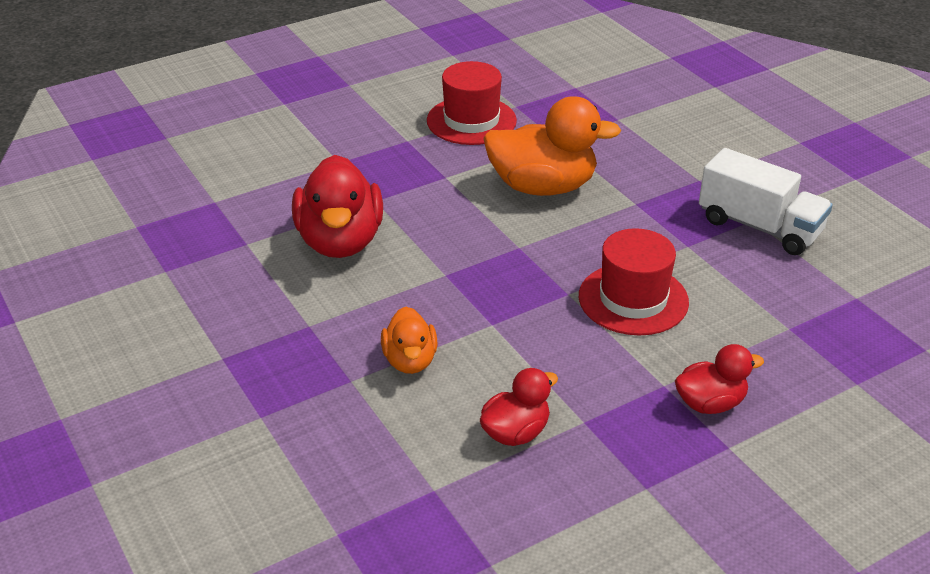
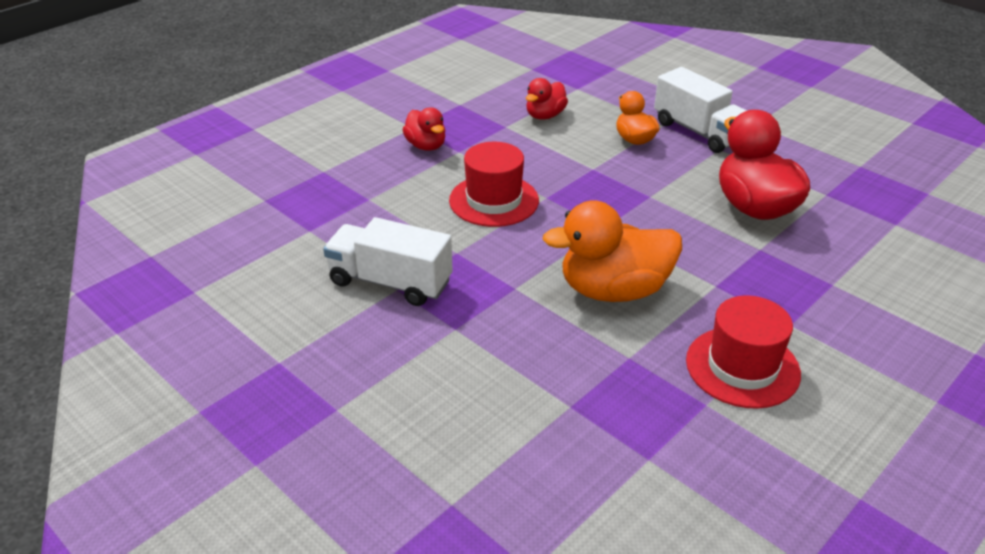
camera: 165 degrees right, 0 degrees up
red duck [675,344,764,414] -> red duck turned 90 degrees counterclockwise [403,108,446,151]
none -> white truck [654,67,747,153]

